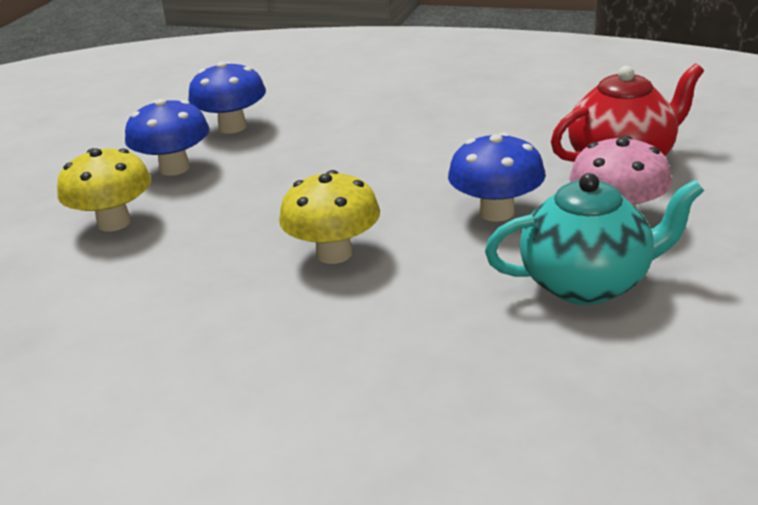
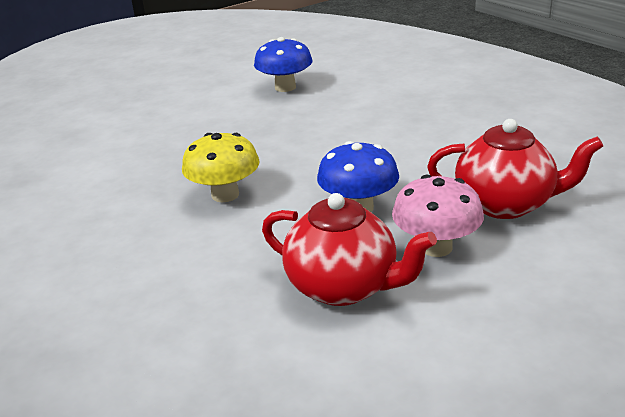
camera: 35 degrees right, 0 degrees up
yellow mushroom [57,148,151,232] -> none
blue mushroom [125,99,209,176] -> none
turquoise teapot [485,173,704,305] -> red teapot [262,193,437,306]

